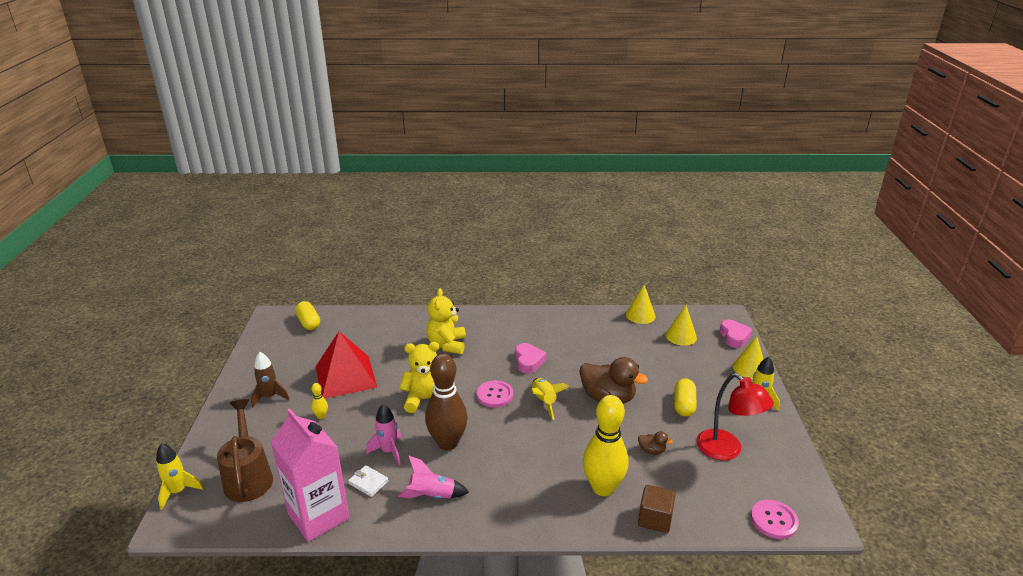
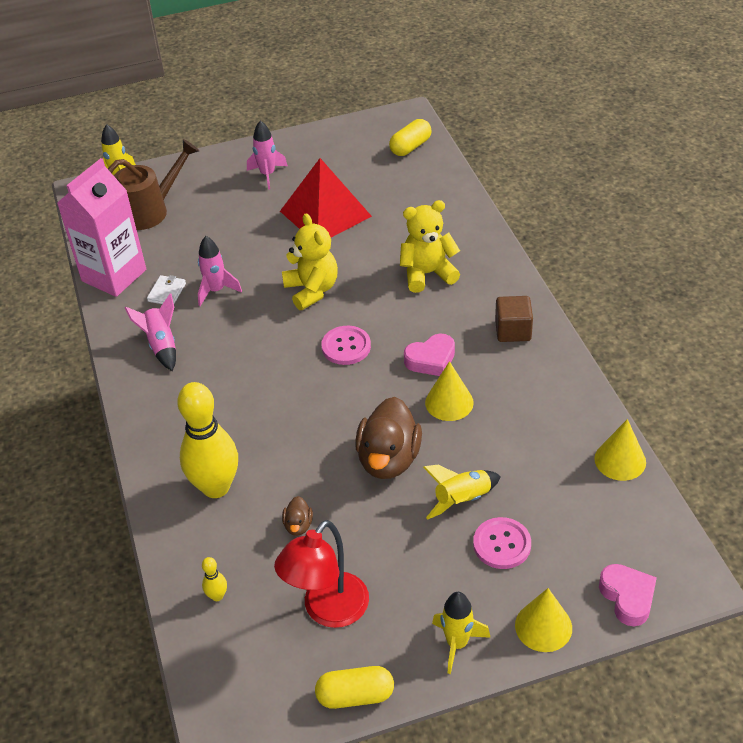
camera: 75 degrees right, 15 degrees up
brown rocket [251,352,290,408] -> pink rocket [247,121,288,190]
yellow bowling pin [311,383,328,419] -> yellow bowling pin moved to [202,557,227,601]
brown bowling pin [425,354,468,450] -> none
yellow rocket [531,378,569,420] -> yellow rocket moved to [423,465,501,520]
brown cube [638,485,676,533] -> brown cube moved to [495,296,533,342]
yellow cone [666,305,697,346] -> yellow cone moved to [425,361,474,421]
yellow capsule [674,379,697,417] -> yellow capsule moved to [315,666,394,709]
pink heart [720,320,752,348] -> pink heart turned 90 degrees counterclockwise [599,564,657,626]
pink button [751,500,799,539] -> pink button moved to [473,517,531,569]

